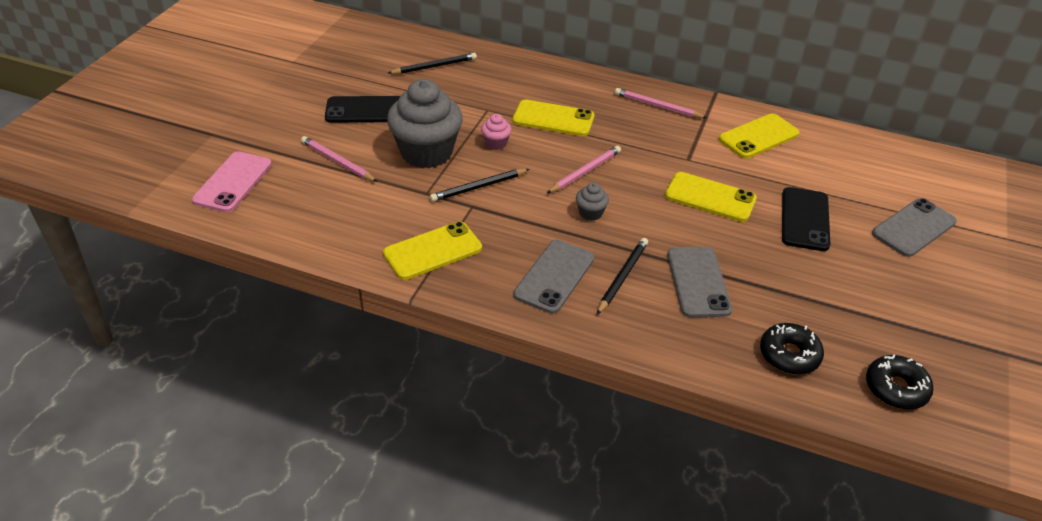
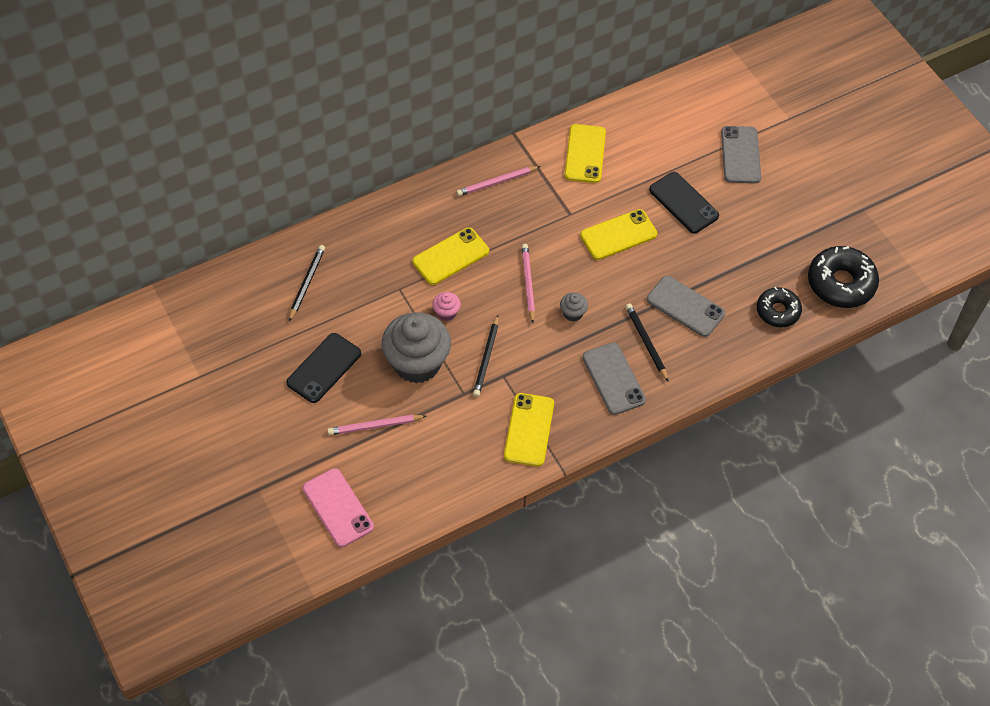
camera: 50 degrees left, 15 degrees up
black donut [866,355,934,409] -> black donut [808,246,879,308], size x1.57

